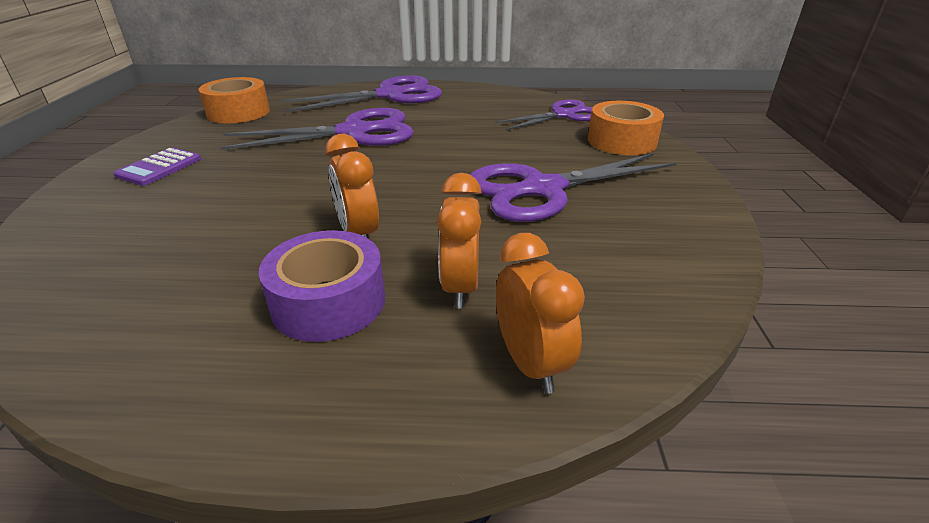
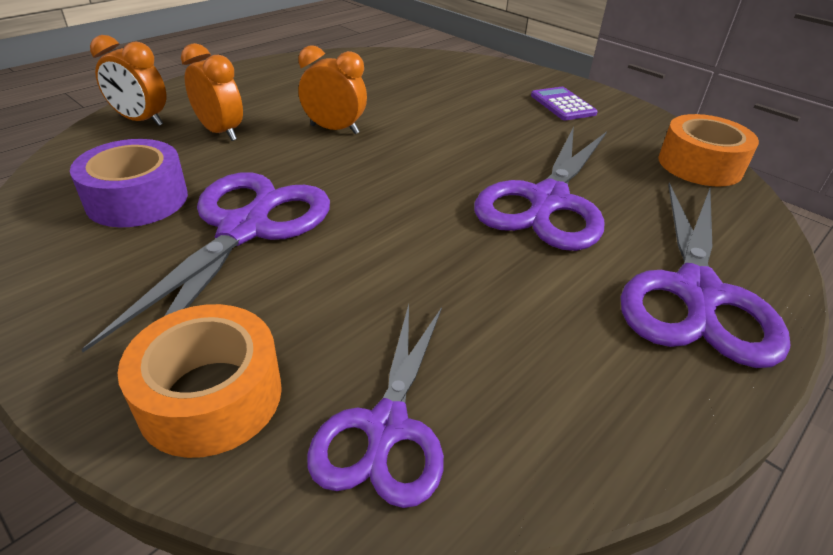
camera: 130 degrees right, 5 degrees up
purple tape [259,230,385,342] -> purple tape moved to [70,139,188,227]

